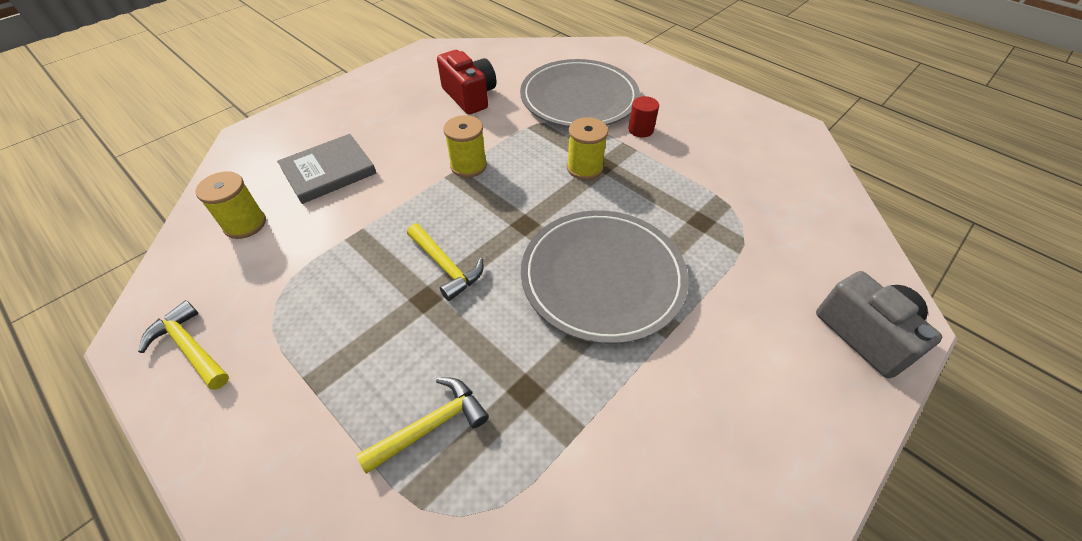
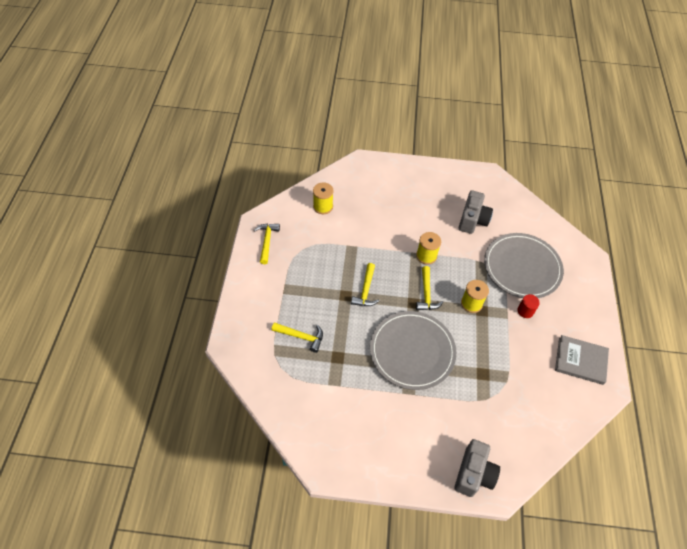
camera: 50 degrees right, 5 degrees up
grey book [277,134,376,204] -> grey book moved to [555,335,609,385]
red camera [437,50,496,114] -> grey camera [459,190,493,234]
none -> yellow hammer [416,266,443,310]

